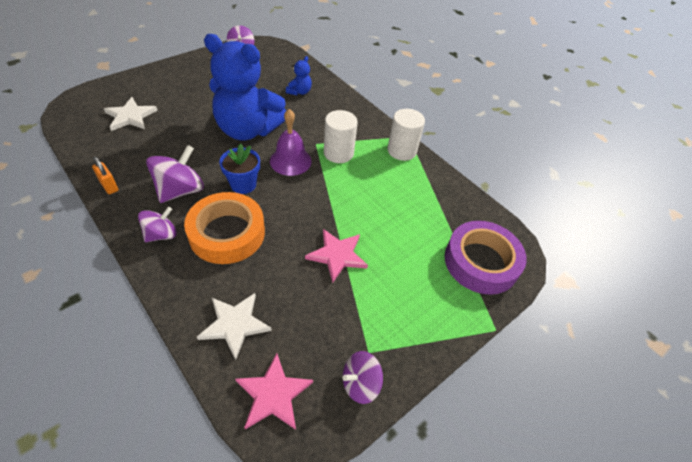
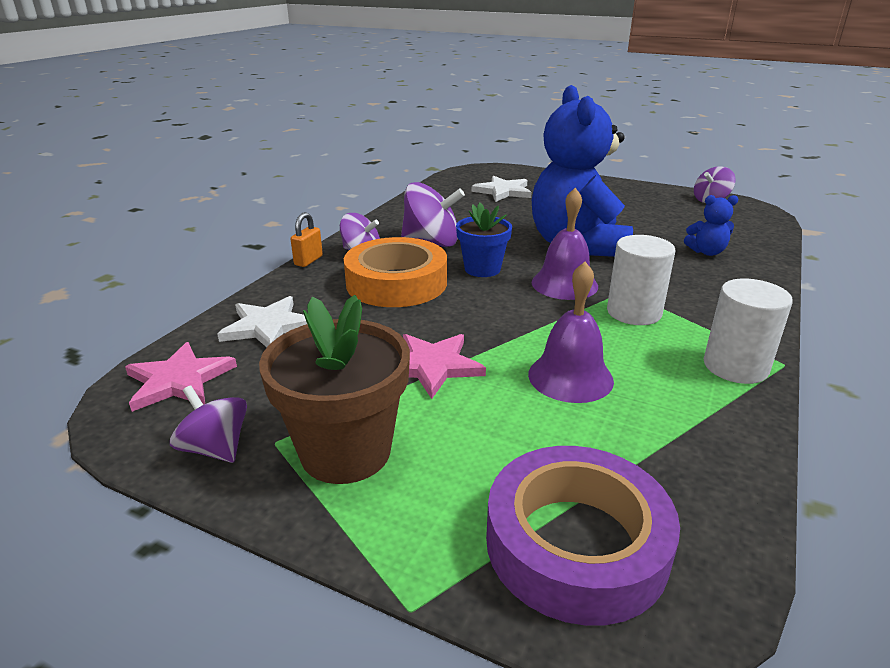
camera: 70 degrees right, 20 degrees down
orange padlock [92,157,118,194] -> orange padlock moved to [291,212,323,267]
none -> brown flower pot [259,295,410,484]
none -> purple bell [528,262,614,403]

